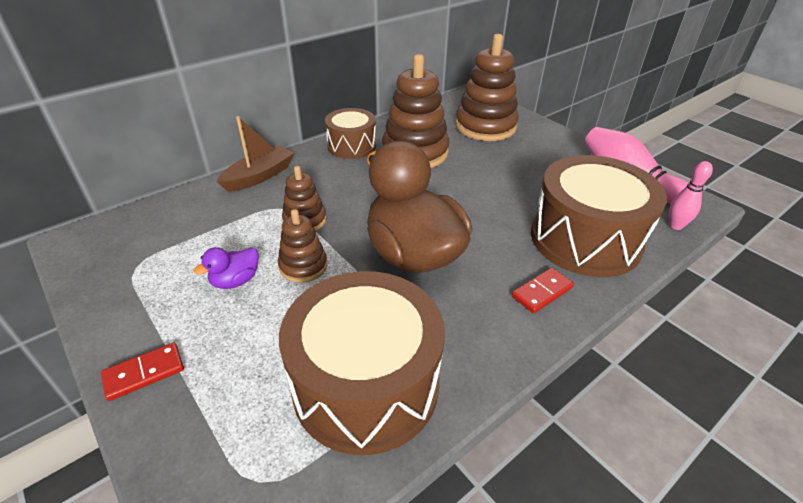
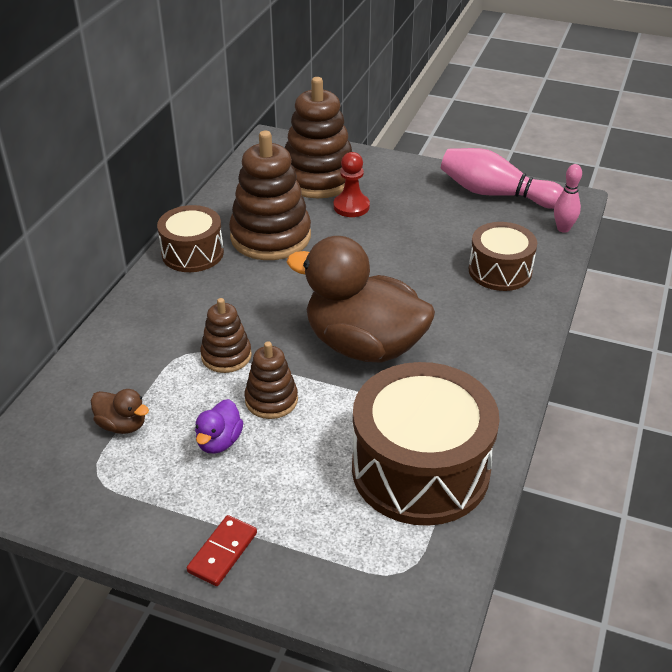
camera: 30 degrees left, 0 degrees up
brown boat [216,116,294,192] -> none
red domino [512,268,574,314] -> none
brown drum [531,155,667,277] -> brown drum [469,222,537,291], size x0.57
none -> brown duck [91,389,149,434]
none -> red pawn [334,152,370,217]

